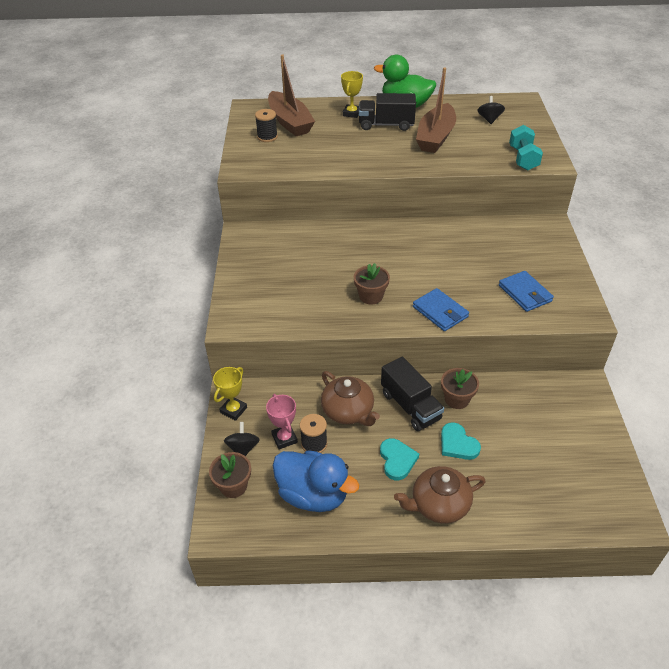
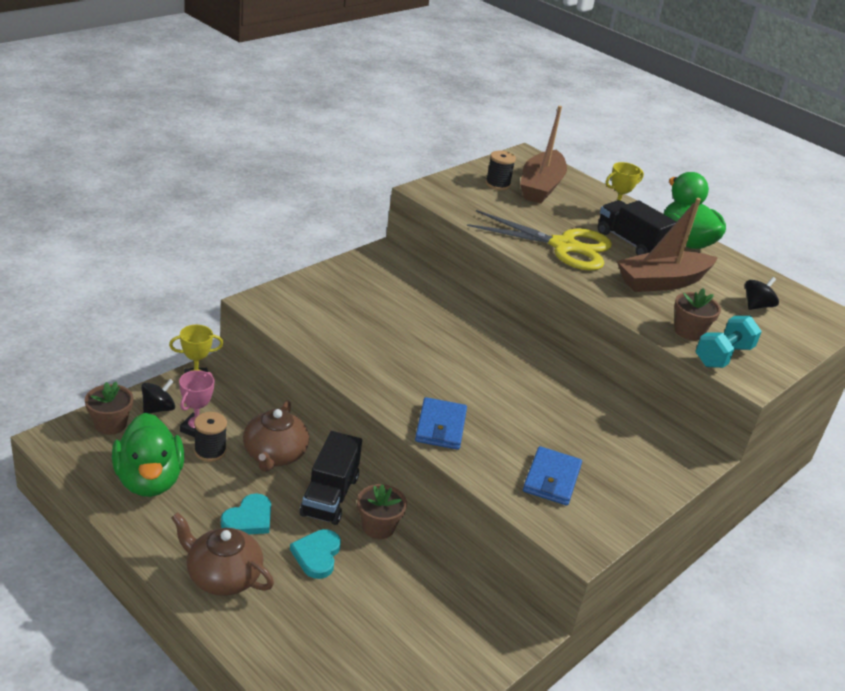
camera: 40 degrees right, 10 degrees down
blue duck [273,450,359,512] -> green duck [112,413,184,497]
brown flower pot [354,263,390,305] -> brown flower pot moved to [674,288,721,340]
none -> yellow scissors [467,210,612,271]

